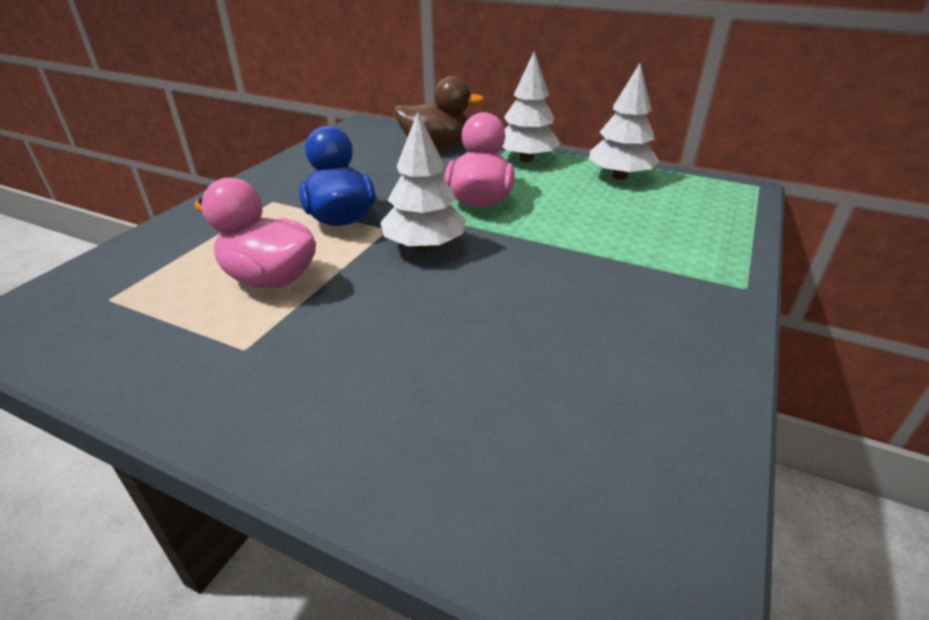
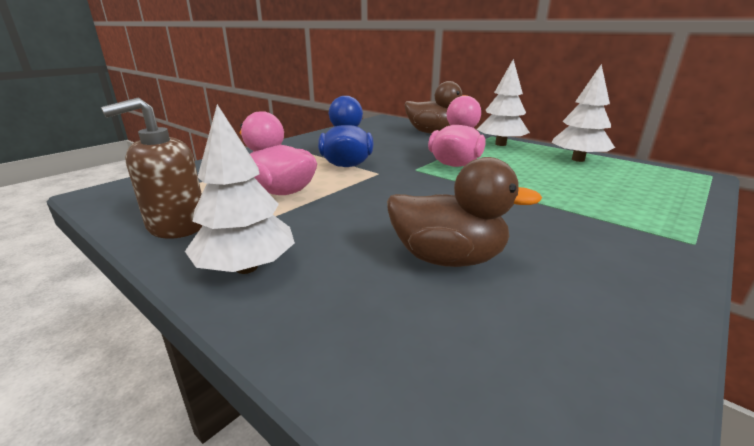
camera: 15 degrees right, 10 degrees down
white tree [380,112,466,251] -> white tree moved to [185,104,295,274]
none -> brown soap dispenser [101,97,203,239]
none -> brown duck [387,157,542,267]

